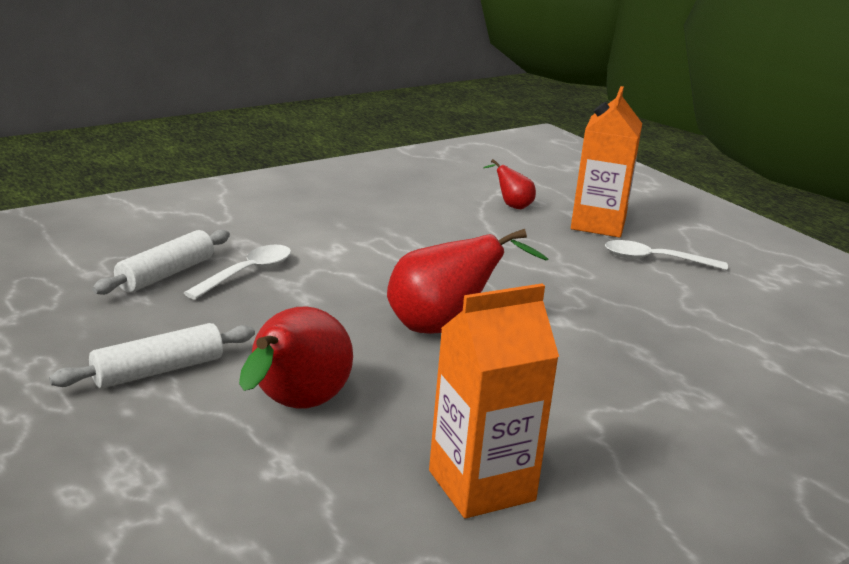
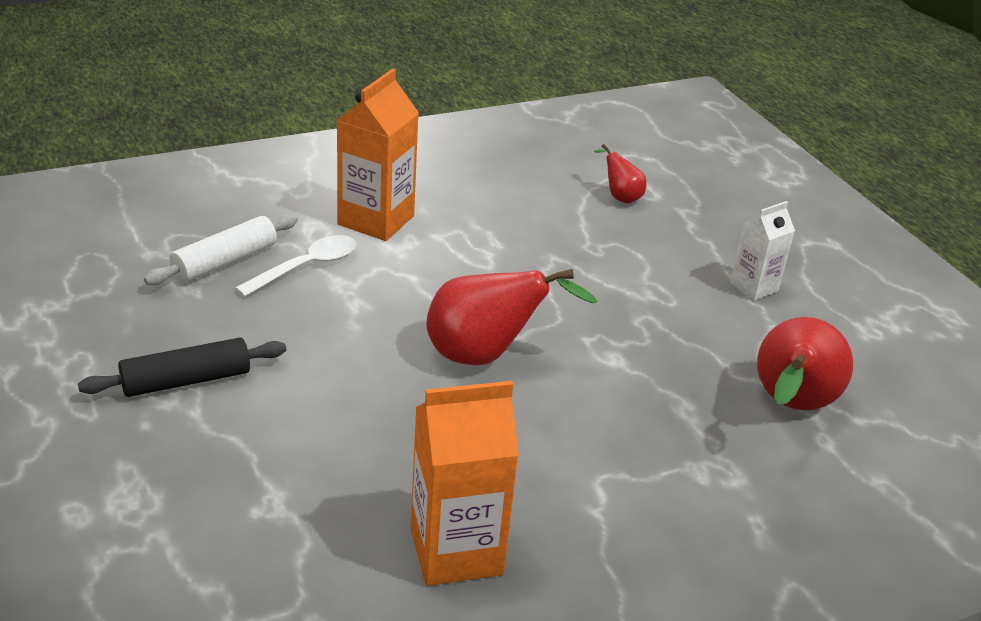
camera: 10 degrees right, 10 degrees up
white rolling pin [49,323,255,388] -> black rolling pin [78,338,286,397]
red pear [239,306,353,409] -> red pear moved to [757,317,853,410]
orange carton [571,86,642,238] -> orange carton moved to [337,68,419,241]
white spoon [605,240,728,270] -> white carton [730,201,795,301]

